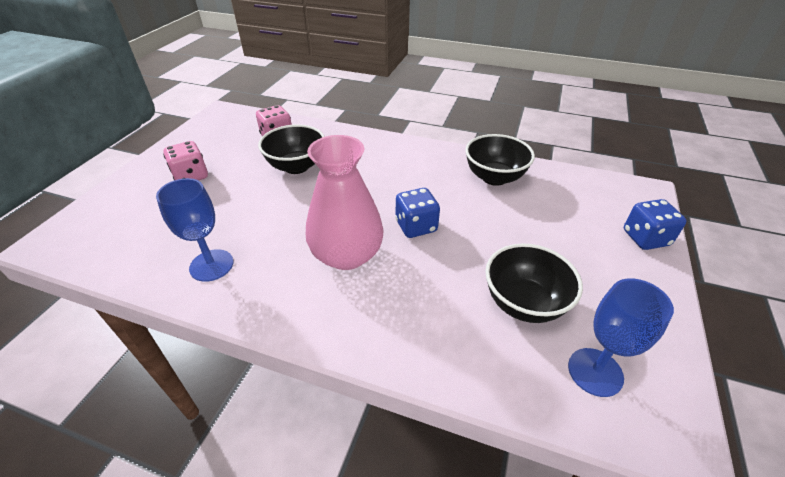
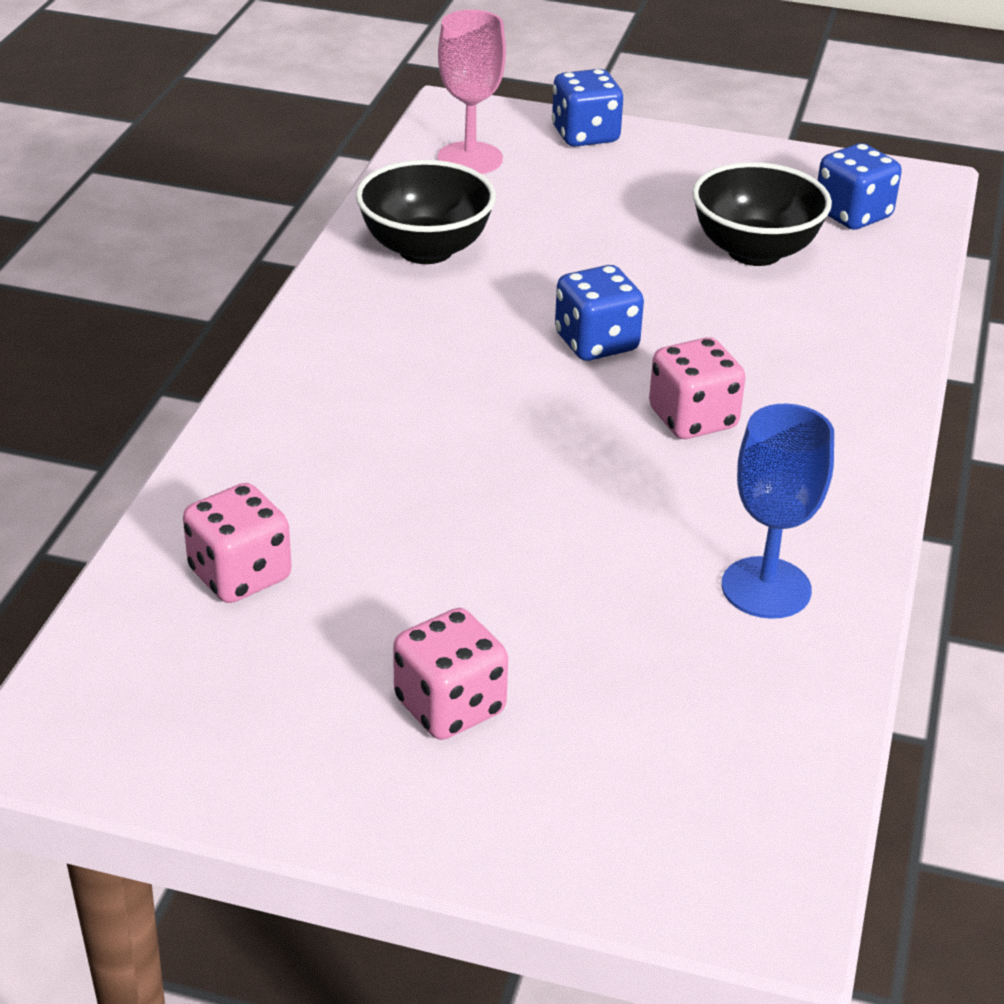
camera: 95 degrees left, 5 degrees down
black bowl [258,124,325,174] -> none
pink vase [306,135,383,270] -> pink dice [649,337,746,439]
blue goblet [568,278,674,397] -> blue dice [818,143,902,230]
none -> pink goblet [437,10,506,174]

